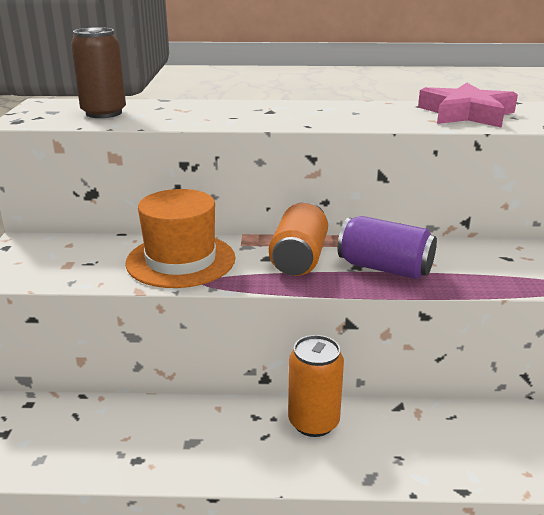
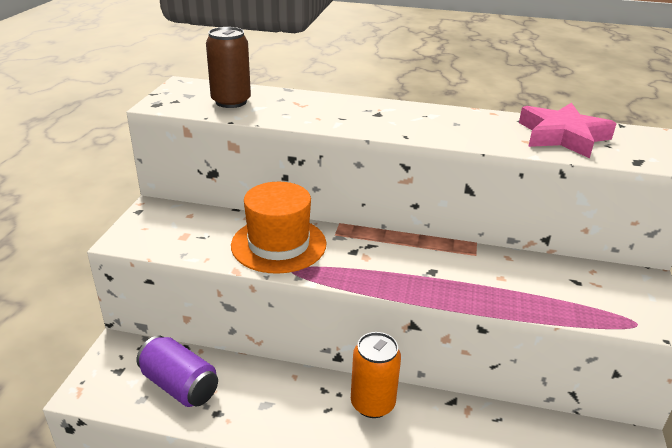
camera: 10 degrees right, 5 degrees up
orange can [269,202,328,276] -> none
purple can [337,216,437,279] -> purple can moved to [136,335,218,407]

